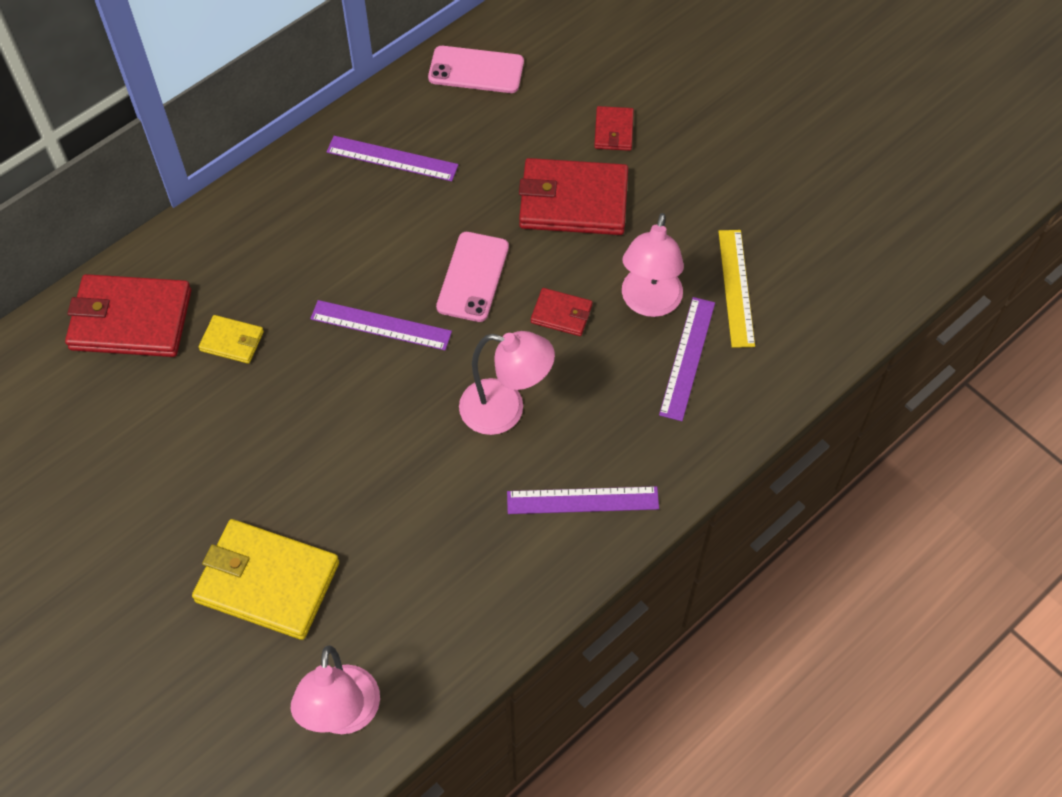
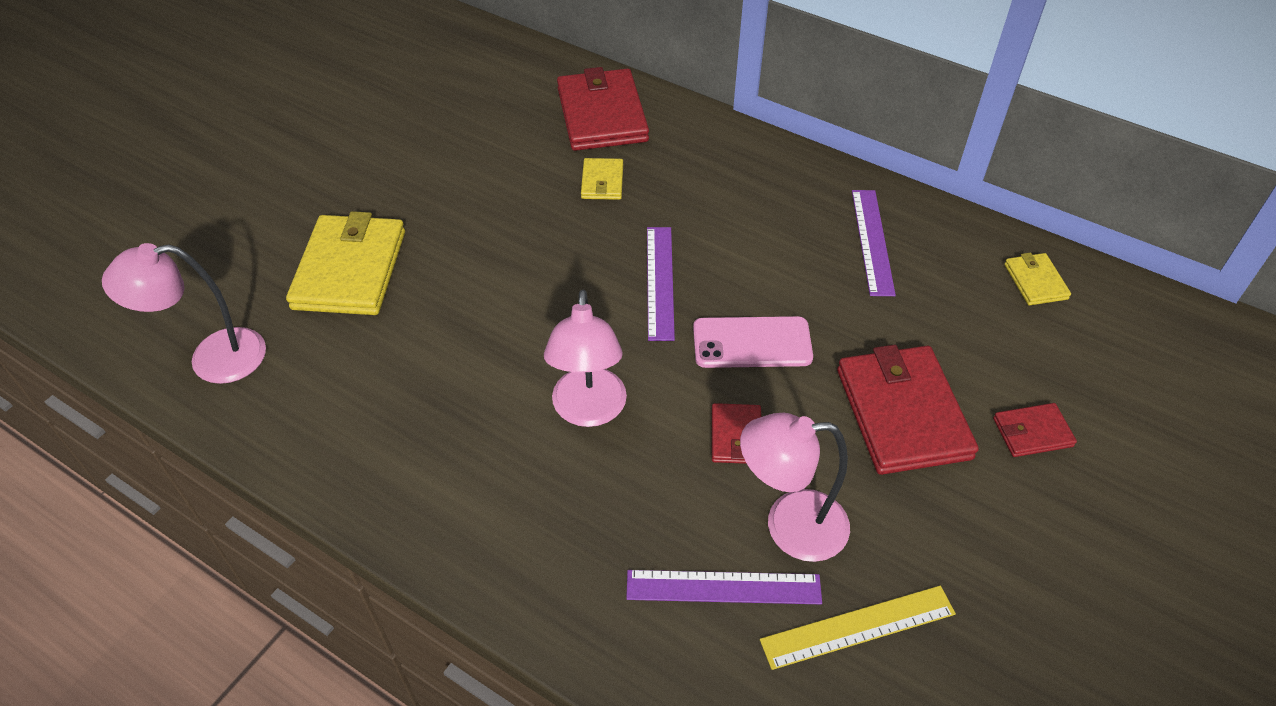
camera: 75 degrees right, 10 degrees down
pink phone [428,46,524,93] -> yellow wallet [1004,252,1071,305]
purple ruler [507,486,659,514] -> none

